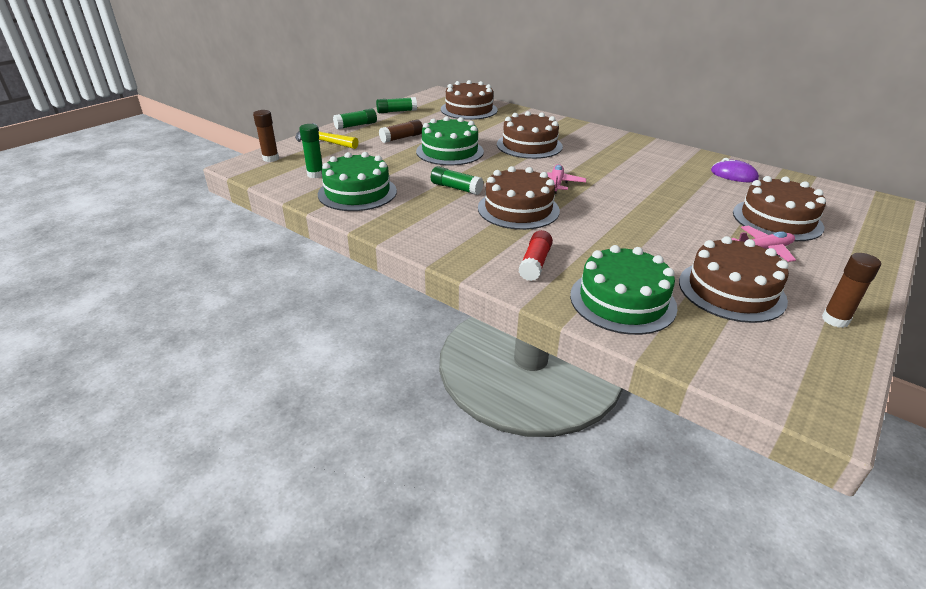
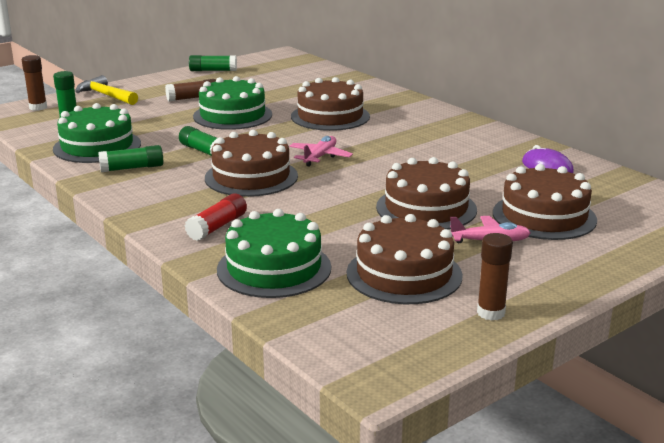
camera: 15 degrees right, 10 degrees down
green glue stick [333,108,377,130] -> green glue stick moved to [98,145,163,172]
brown cake [441,80,498,120] -> brown cake moved to [376,157,477,230]

